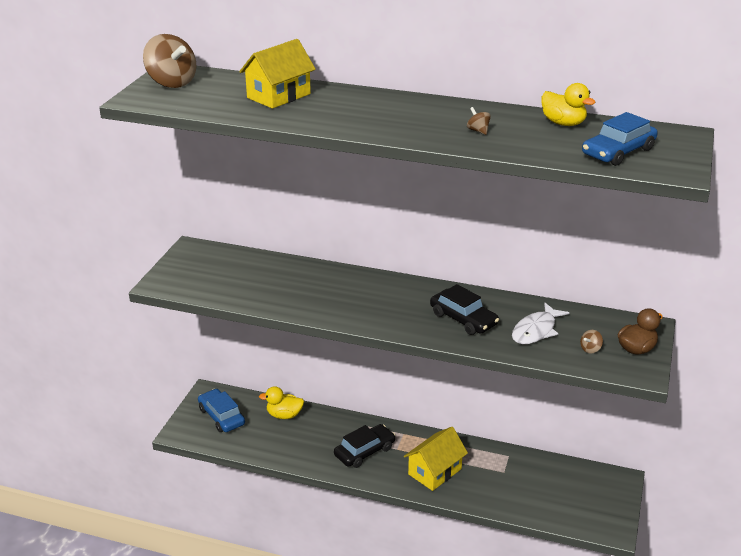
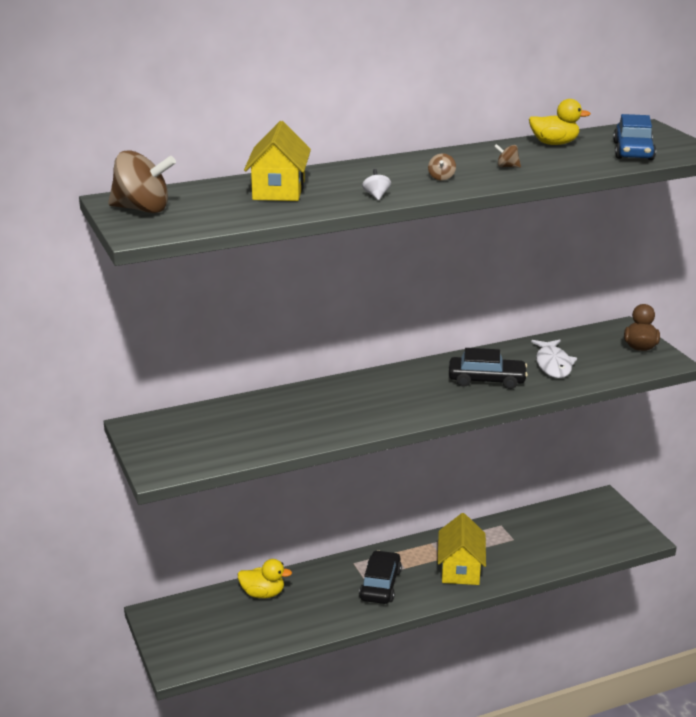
camera: 40 degrees left, 5 degrees down
blue car [198,389,245,432] -> none
yellow duck [259,386,304,419] -> yellow duck turned 135 degrees counterclockwise [238,559,292,598]
brown spinning top [580,330,603,353] -> brown spinning top moved to [428,153,456,181]
none -> white spinning top [362,169,391,200]

